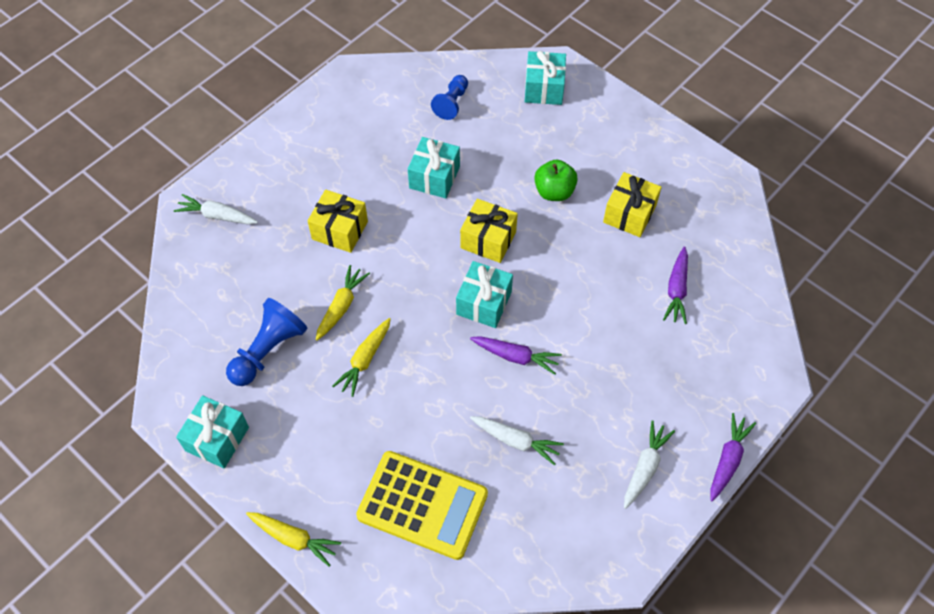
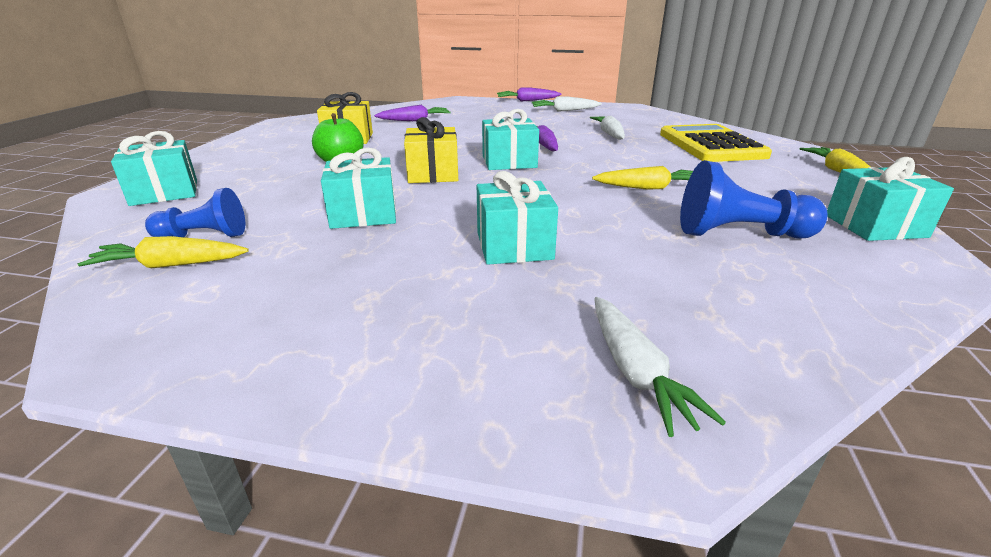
camera: 120 degrees left, 30 degrees down
yellow gift [308,189,368,253] -> turquoise gift [477,171,558,265]
yellow carrot [316,265,370,341] -> yellow carrot moved to [78,236,249,268]

